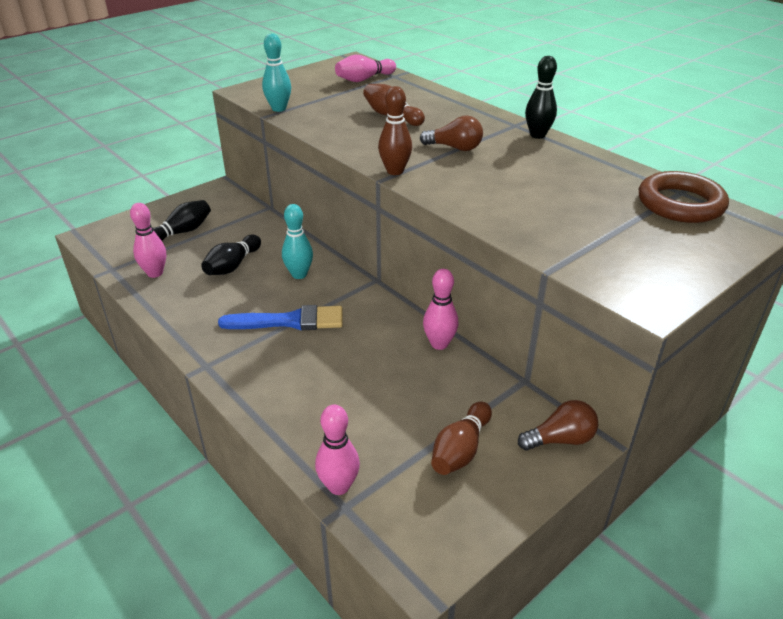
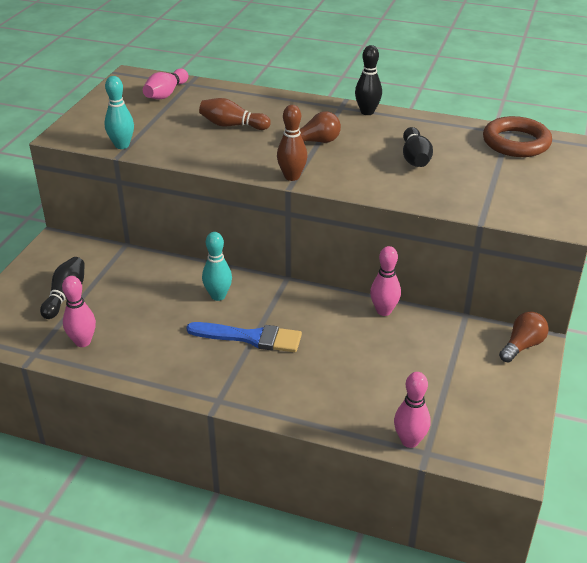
camera: 30 degrees left, 0 degrees up
black bowling pin [201,234,261,275] -> black bowling pin moved to [403,127,433,167]
blue brush [218,305,343,331] -> blue brush turned 45 degrees clockwise [186,322,302,352]
brown bowling pin [431,402,492,475] -> none

